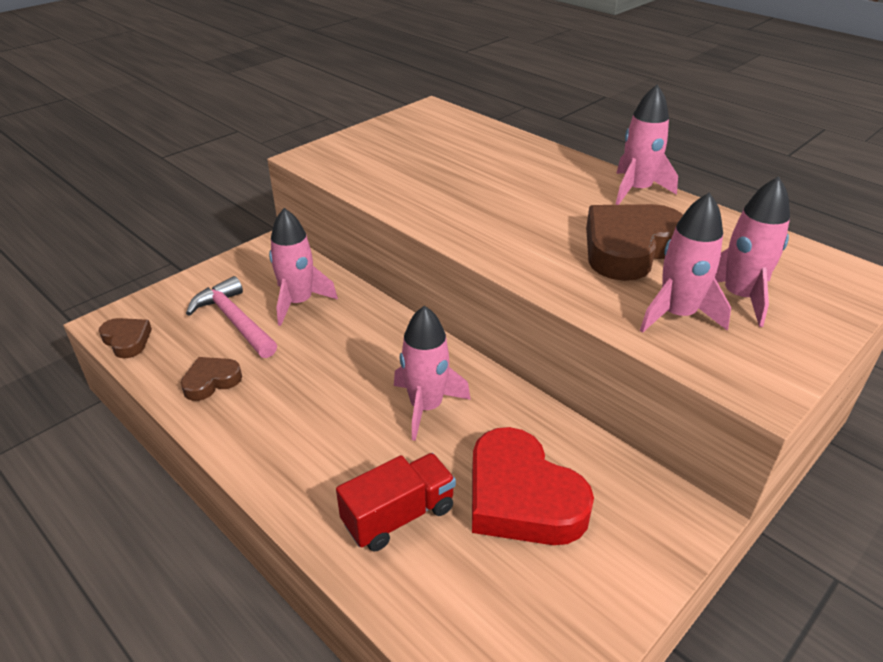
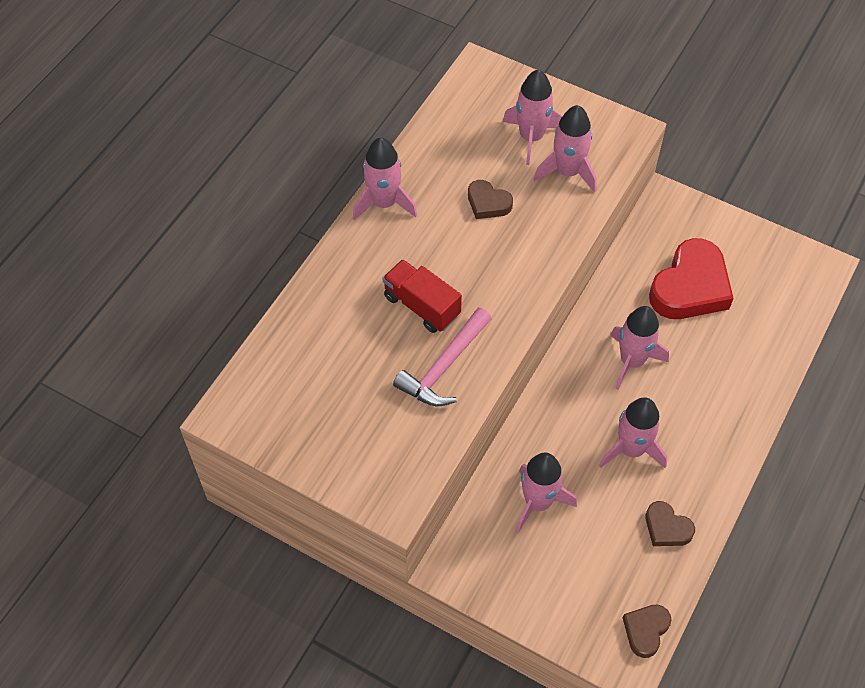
camera: 105 degrees left, 20 degrees up
pink hammer [186,276,277,358] -> pink hammer moved to [393,308,492,406]
red truck [336,453,456,551] -> red truck moved to [383,259,462,333]
brown heart [586,204,683,281] -> brown heart [468,180,513,219], size x0.50
none -> pink rocket [599,397,667,468]

